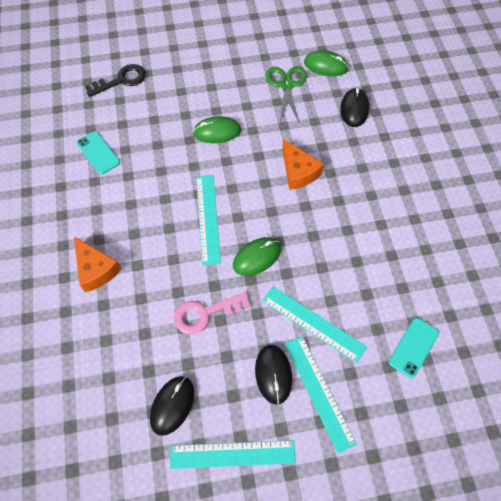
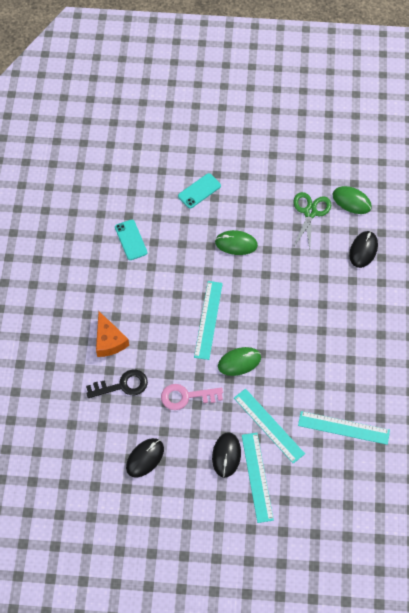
camera: 15 degrees right, 0 degrees up
black key [85,64,146,97] -> black key moved to [86,369,148,398]
turquoise ruler [170,440,296,469] -> turquoise ruler moved to [298,411,390,445]
orange cheese [282,139,324,190] -> none
turquoise phone [389,318,439,378] -> turquoise phone moved to [178,173,221,208]

